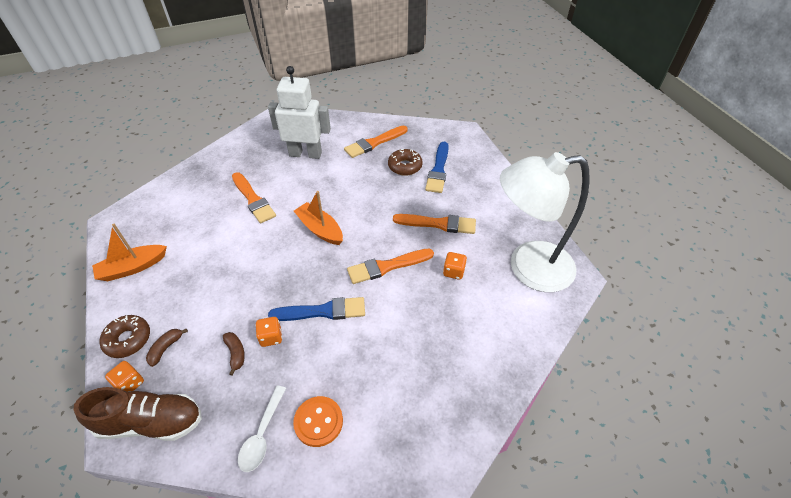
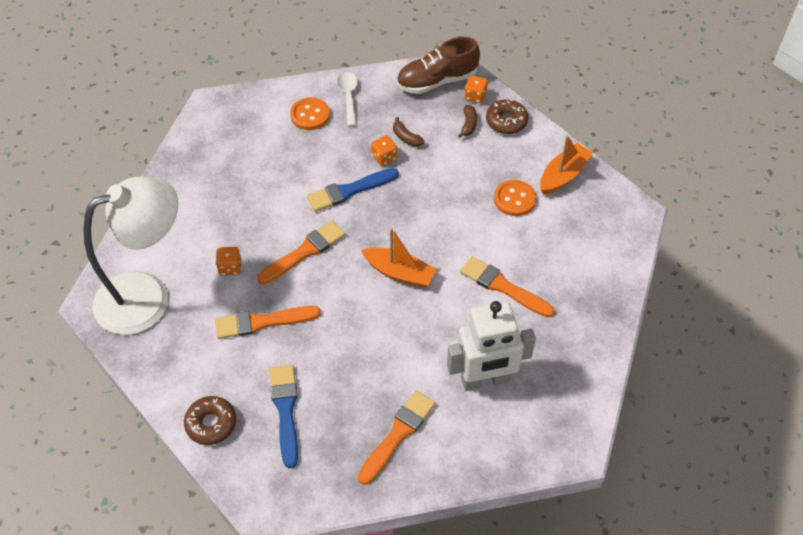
camera: 160 degrees right, 5 degrees up
brown donut [388,149,423,176] -> brown donut moved to [184,396,236,445]
none -> orange button [494,180,536,216]

